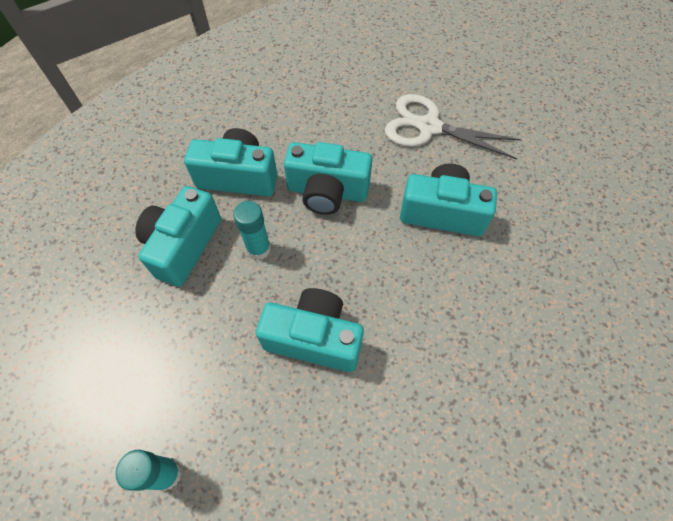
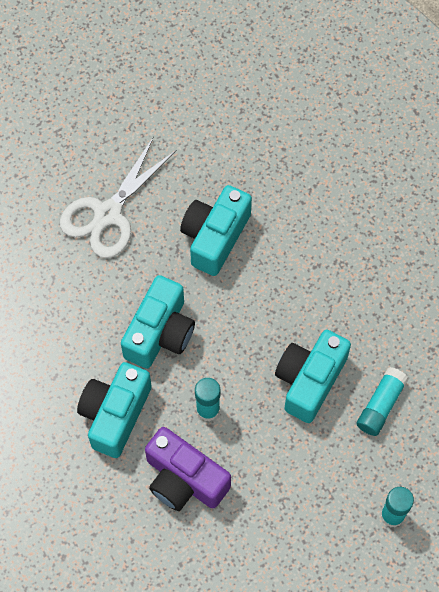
camera: 75 degrees left, 5 degrees up
turquoise camera [135,186,221,287] -> purple camera [145,427,231,511]
none -> turquoise glue stick [357,367,408,436]

